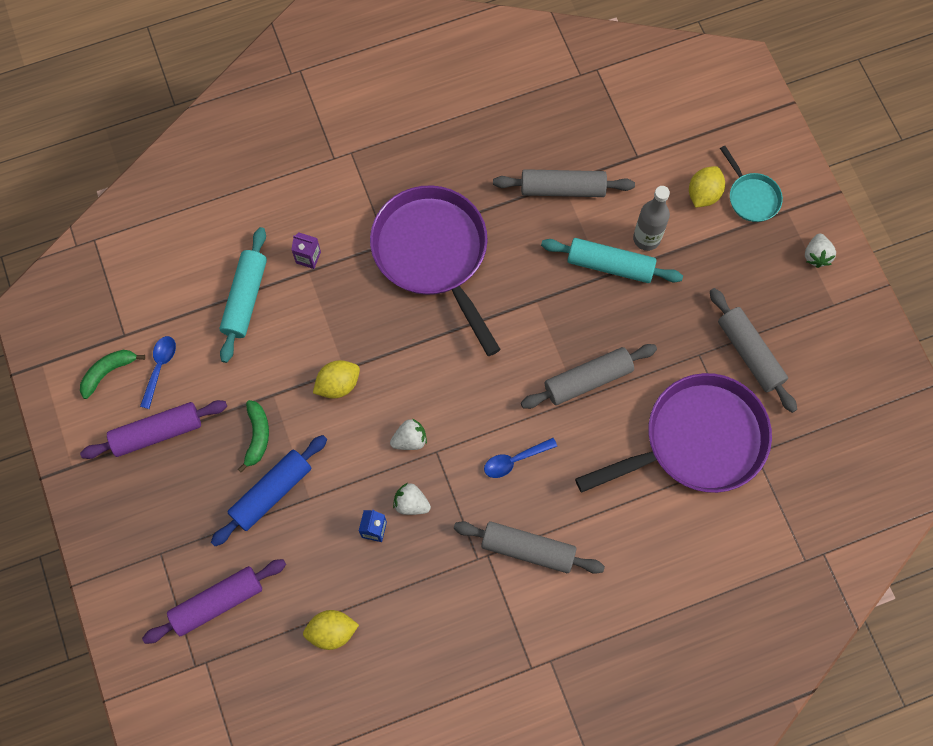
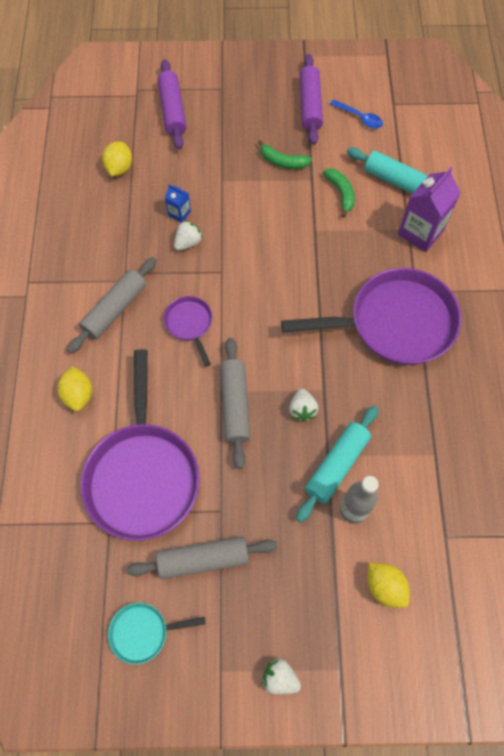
camera: 110 degrees right, 5 degrees down
green banana [80,350,145,399] -> green banana moved to [323,168,355,218]
blue rolling pin [211,435,327,546] -> none
purple carton [291,232,321,269] -> purple carton [398,167,461,252], size x2.03
yellow lemon [313,360,360,399] -> yellow lemon moved to [57,366,92,411]
white strawberry [390,419,427,450] -> white strawberry moved to [289,389,318,422]
blue spoon [484,438,557,478] -> purple pan [164,296,212,366]
grey rolling pin [493,169,635,197] -> none
turquoise pan [720,146,783,222] -> turquoise pan moved to [108,602,206,665]

